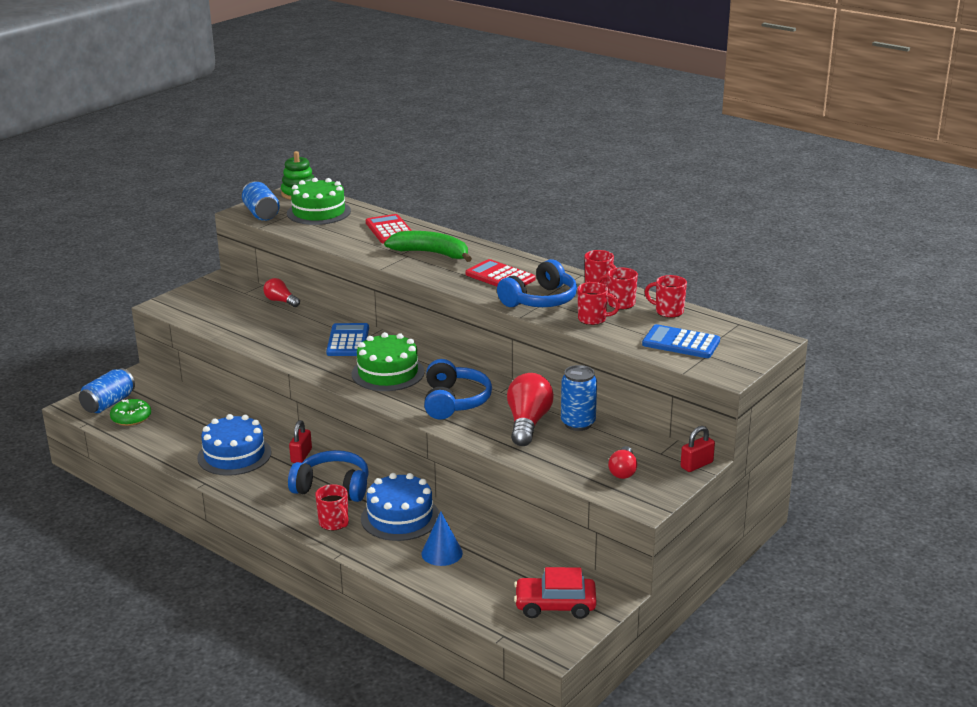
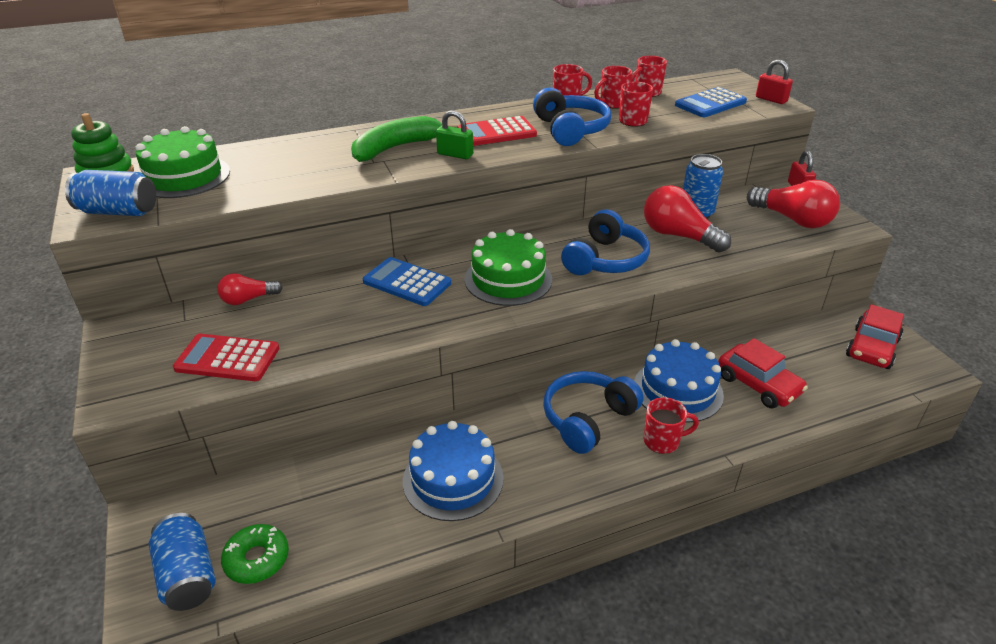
camera: 60 degrees left, 10 degrees up
red padlock [289,420,312,463] -> red padlock moved to [756,60,793,104]
red calculator [366,214,412,244] -> red calculator moved to [173,334,279,381]
blue cone [422,512,463,566] -> red car [718,338,808,408]
blue headphones [424,359,492,420] -> blue headphones turned 90 degrees clockwise [561,209,650,275]
red light bulb [608,446,637,479] -> red light bulb [747,180,840,228], size x1.73
none -> green padlock [436,110,473,159]

